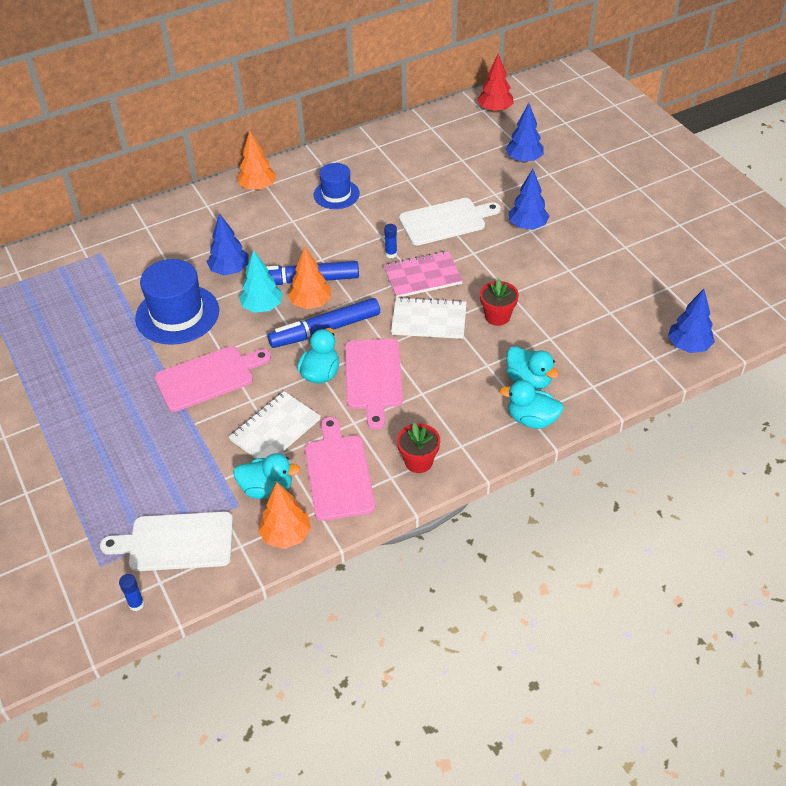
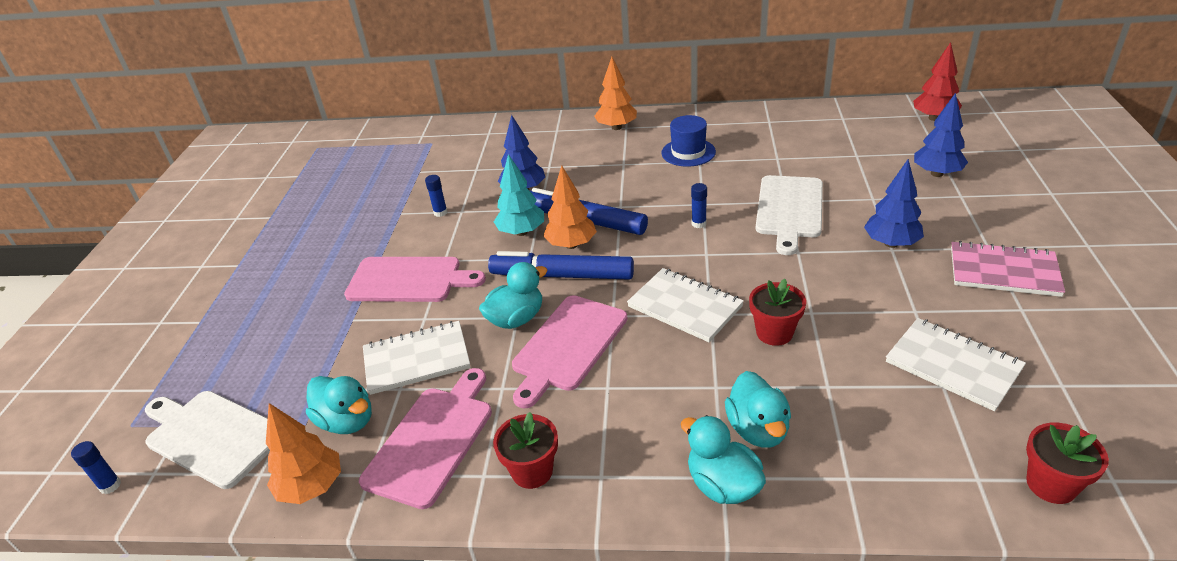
camera: 35 degrees right, 10 degrees down
blue hat [135,259,219,345] -> blue glue stick [425,175,447,217]
pink notebook [383,251,463,298] -> pink notebook moved to [951,241,1065,297]
white cutting board [399,198,501,245] -> white cutting board turned 90 degrees clockwise [756,175,823,255]
blue tree [668,289,715,353] -> red flower pot [1026,423,1109,504]
none -> white notebook [886,318,1026,411]

